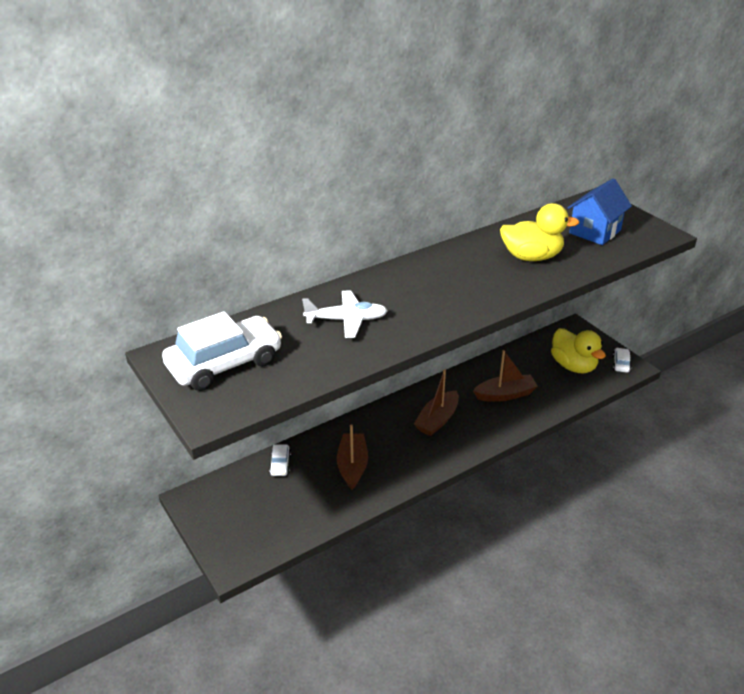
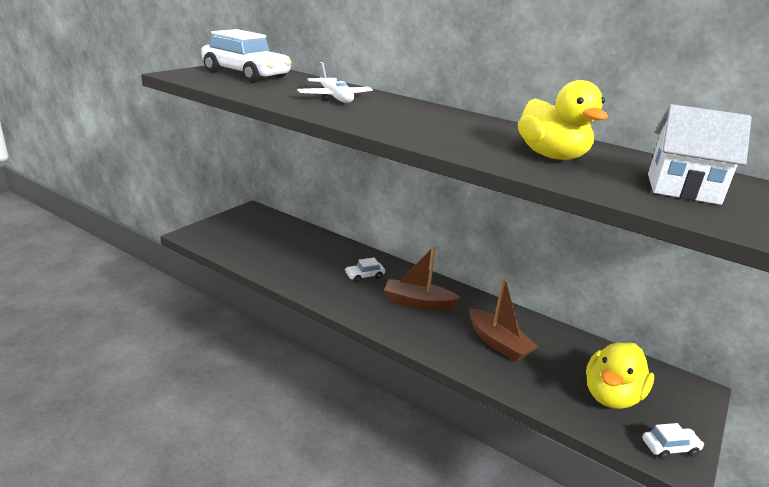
camera: 65 degrees right, 10 degrees down
white car [269,444,291,476] -> white car moved to [345,258,385,282]
brown boat [337,424,368,490] -> none
blue house [567,178,632,245] -> white house [648,104,751,205]

